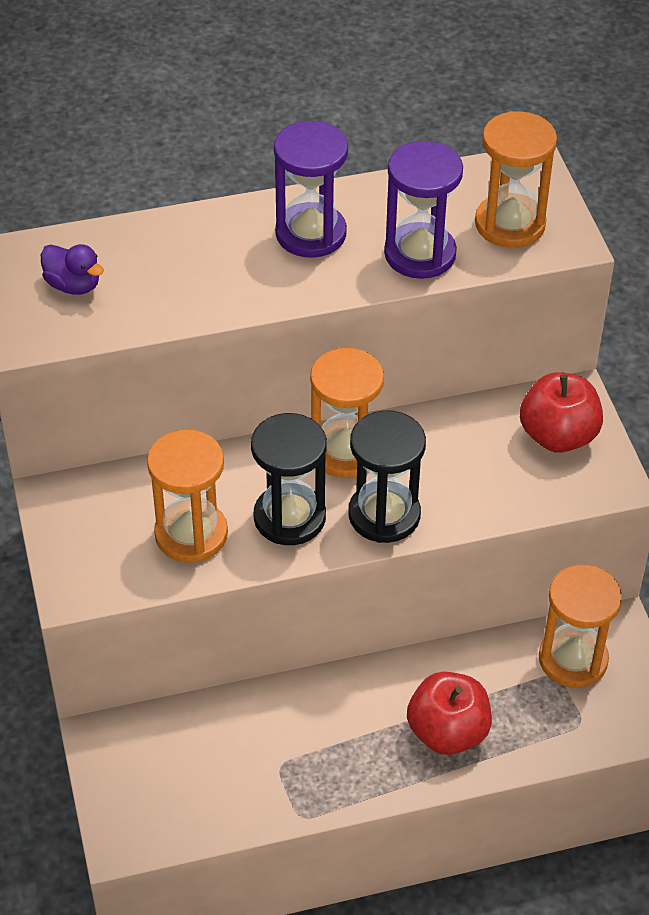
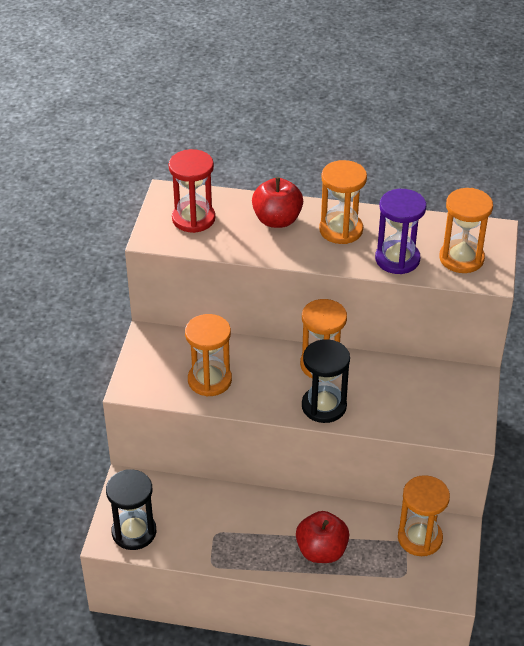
camera: 25 degrees right, 5 degrees down
purple duck [41,244,104,295] -> red hourglass [168,149,215,233]
black hourglass [251,413,327,545] -> black hourglass moved to [106,469,156,550]
purple hourglass [274,121,348,258] -> orange hourglass [319,160,367,244]
red apple [520,372,603,453] -> red apple moved to [252,177,303,228]

